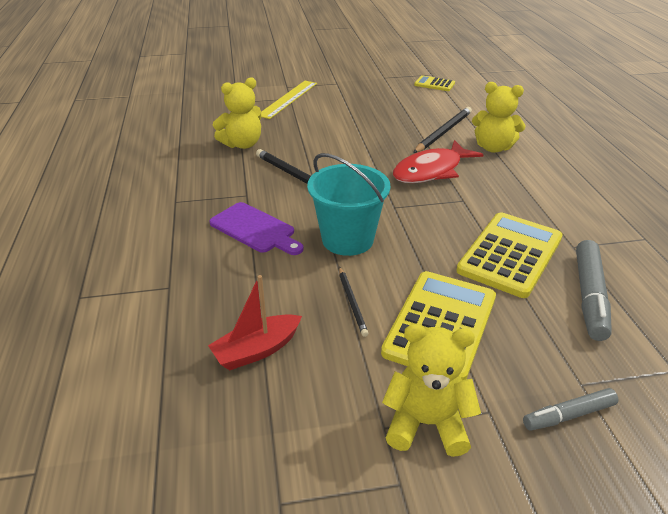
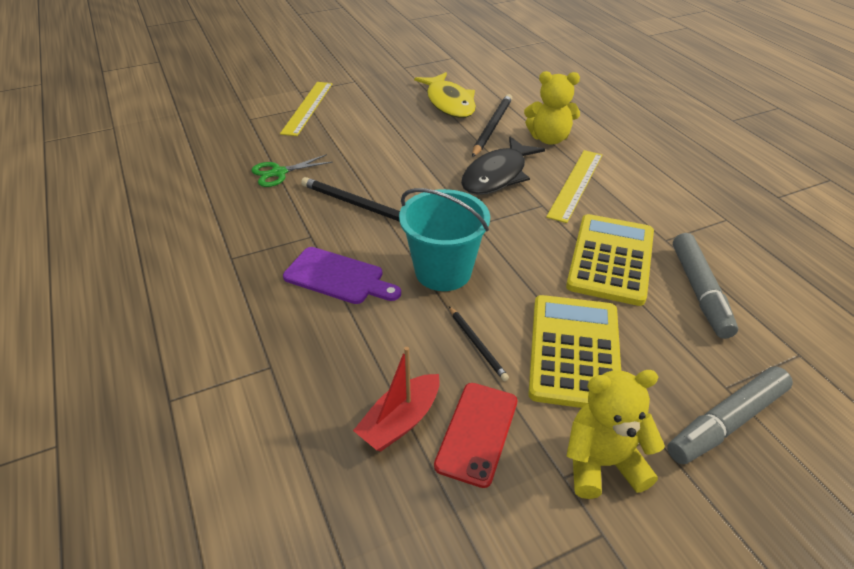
camera: 15 degrees left, 5 degrees up
yellow teddy bear [213,77,261,149] -> green scissors [251,154,333,187]
red fish [393,140,484,183] -> black fish [461,137,545,195]
yellow calculator [414,75,455,91] -> none
grey marker [523,388,618,431] -> grey marker [667,366,793,464], size x1.63
none -> yellow fish [414,72,476,118]
none -> red phone [434,383,517,488]
none -> yellow ruler [546,150,602,223]

